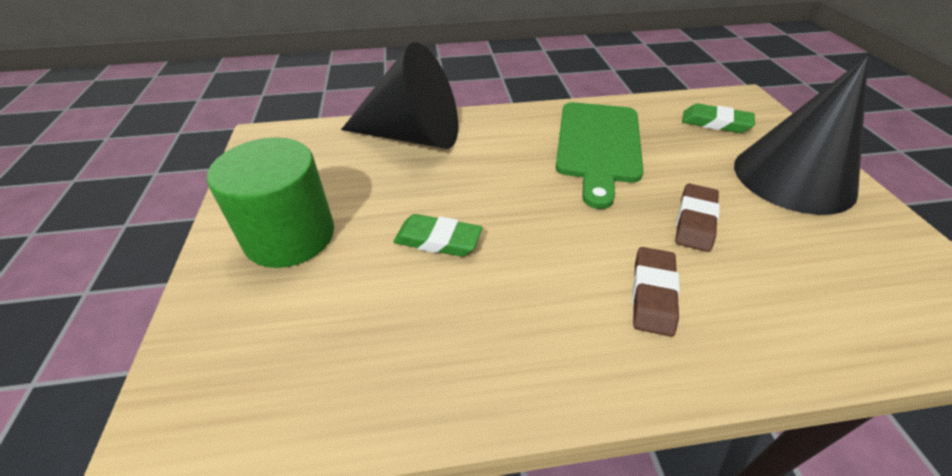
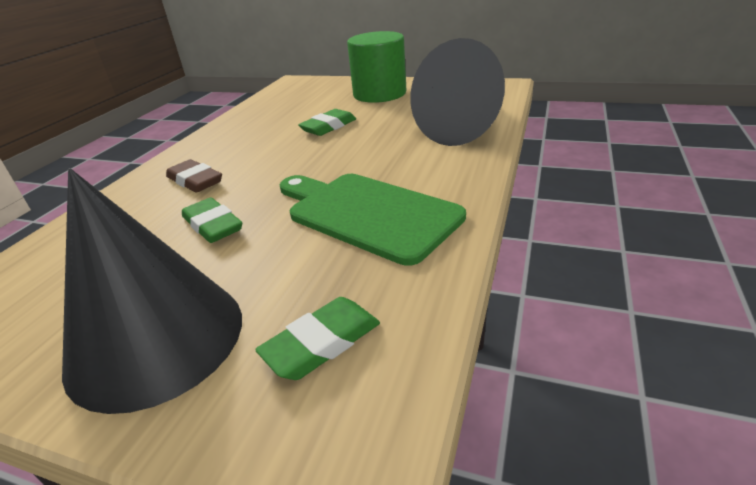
camera: 120 degrees right, 10 degrees down
brown eraser [675,183,720,252] -> green eraser [182,198,242,243]

